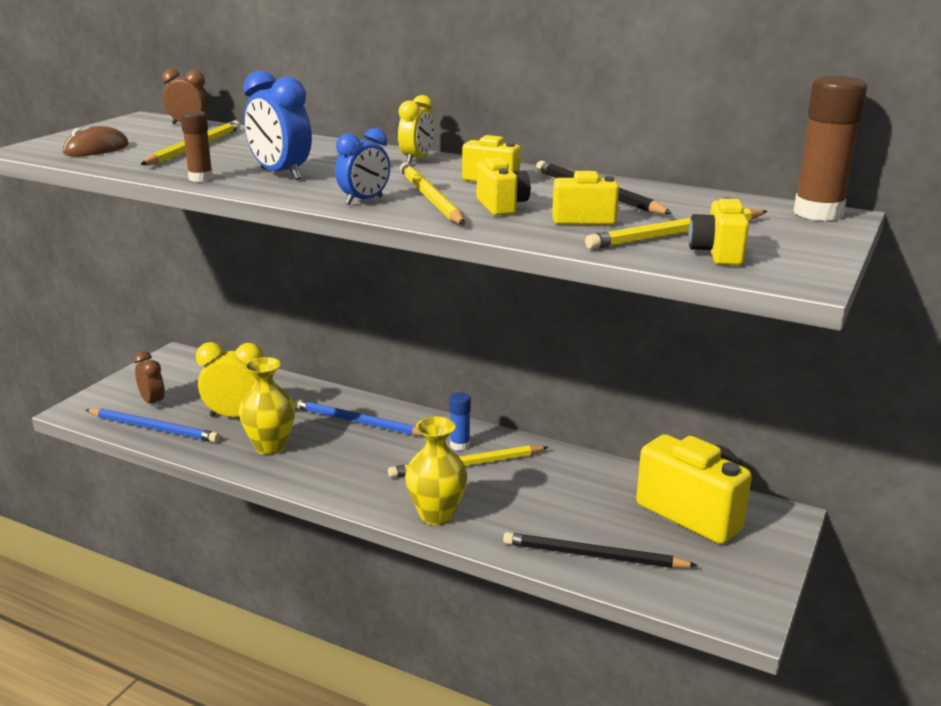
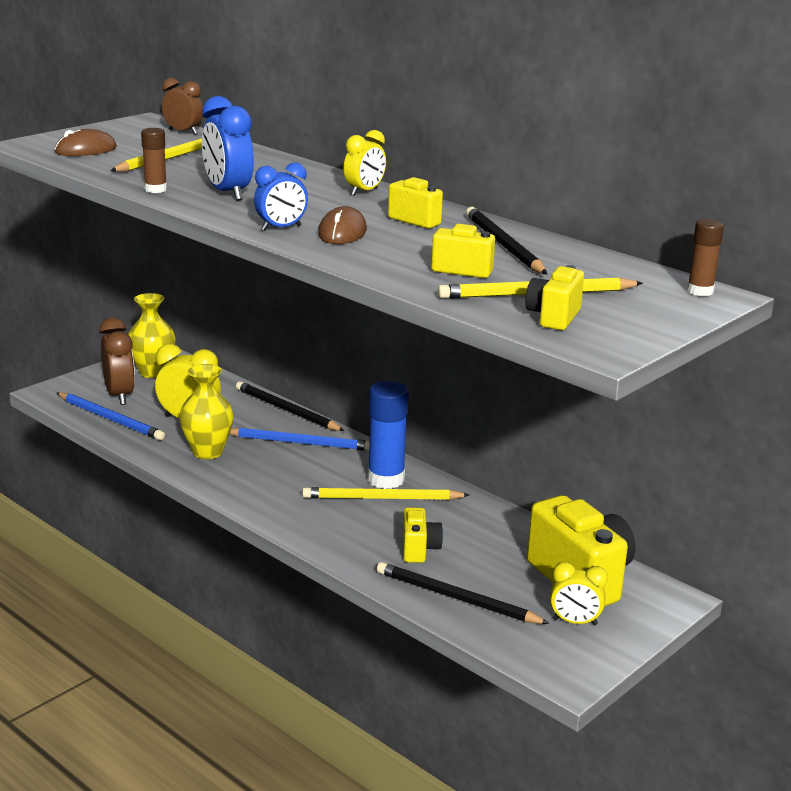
camera: 15 degrees right, 0 degrees up
brown clock [134,351,165,409] -> brown clock [99,318,135,405], size x1.52
blue pencil [294,399,422,436] -> blue pencil turned 150 degrees clockwise [230,428,369,451]
yellow pencil [400,162,465,225] -> brown mouse [318,206,367,244]
yellow vase [405,417,467,525] -> yellow vase moved to [128,293,176,378]
blue glue stick [449,392,471,451] -> blue glue stick [368,381,409,489], size x1.82
yellow camera [477,157,531,216] -> yellow camera moved to [403,507,443,563]
brown glue stick [794,76,867,221] -> brown glue stick [687,219,724,296], size x0.55
none -> black pencil [236,381,345,431]
none -> yellow clock [550,562,608,626]

